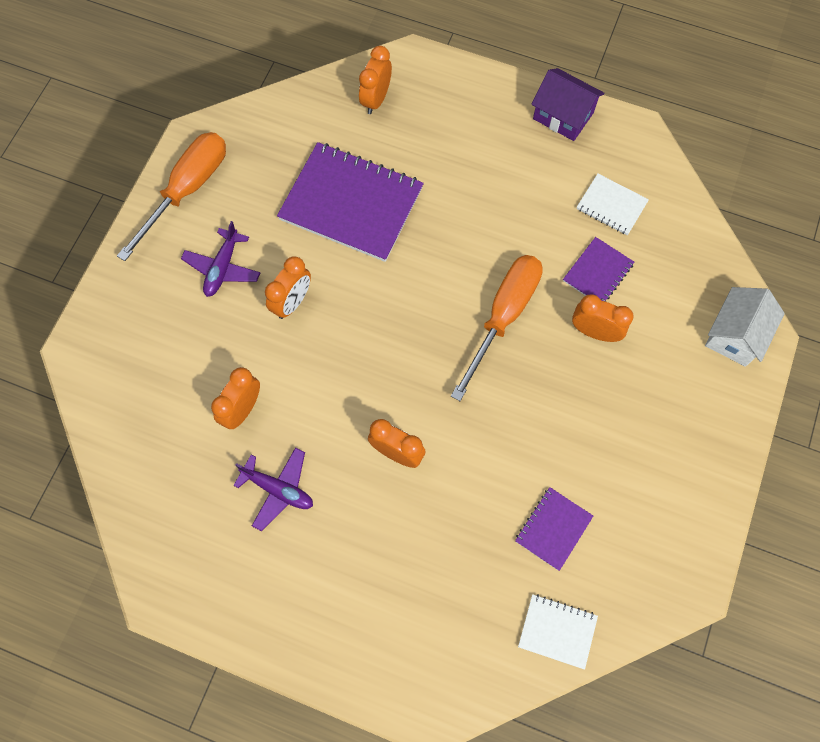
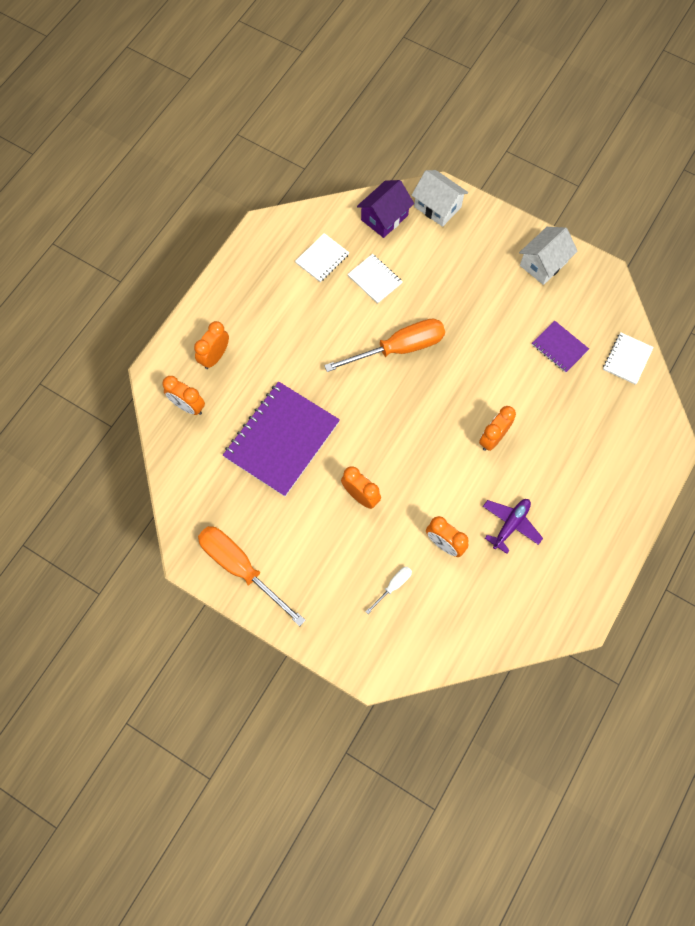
camera: 80 degrees left, 0 degrees up
purple plane [181,221,260,297] -> none
orange screwdriver [451,255,543,401] -> orange screwdriver turned 120 degrees clockwise [324,319,445,372]
purple house [531,68,605,141] -> purple house moved to [357,180,414,238]
purple notebook [563,237,634,302] -> white notebook [348,254,403,304]
orange clock [572,294,634,342] -> orange clock moved to [194,321,229,369]
none -> white screwdriver [365,567,412,614]
none -> white house [519,227,578,285]

